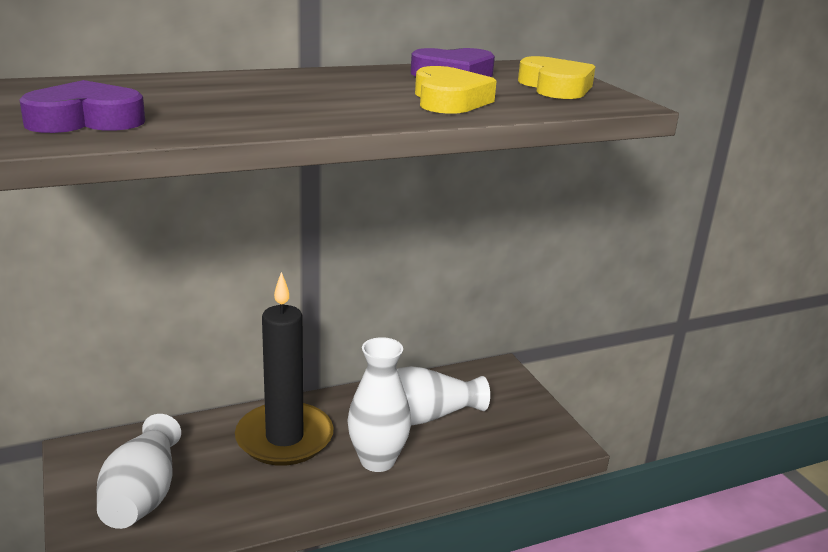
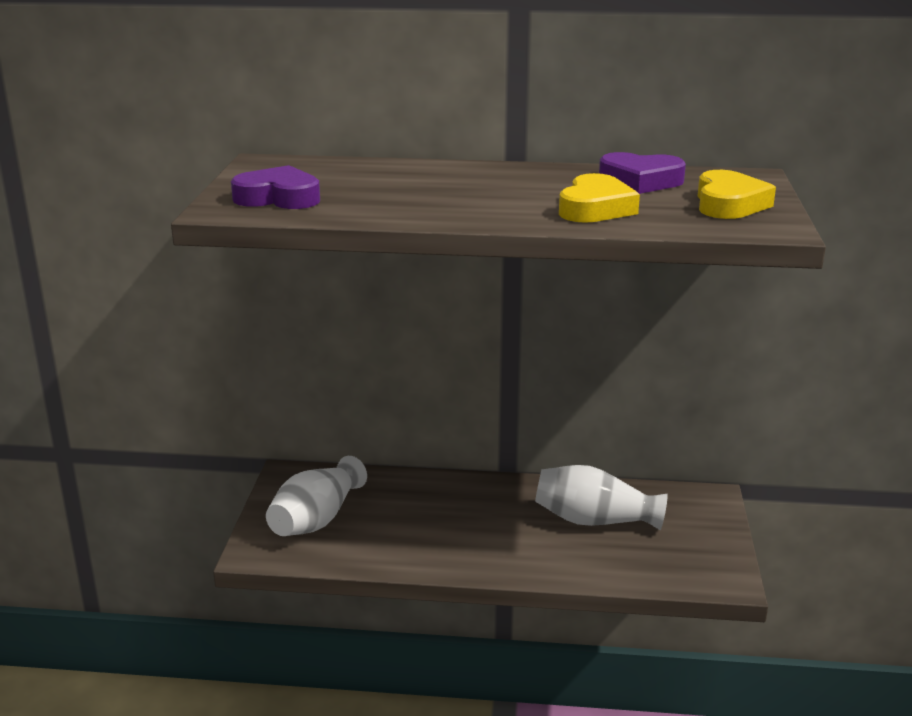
camera: 30 degrees right, 0 degrees up
black candle [235,272,333,466] -> none
white vase [347,337,411,472] -> none

